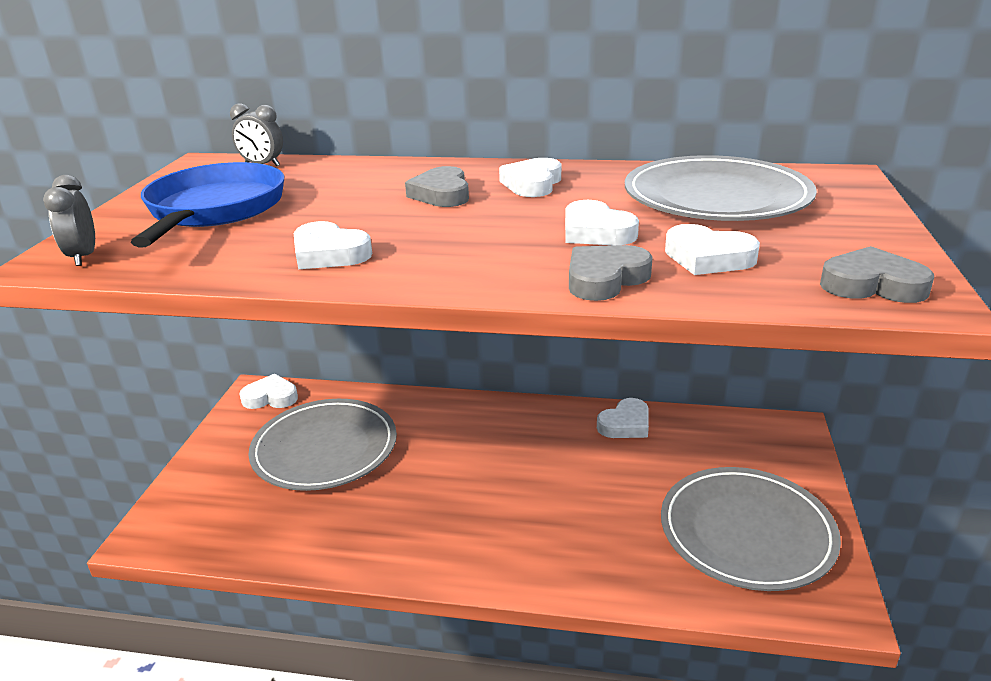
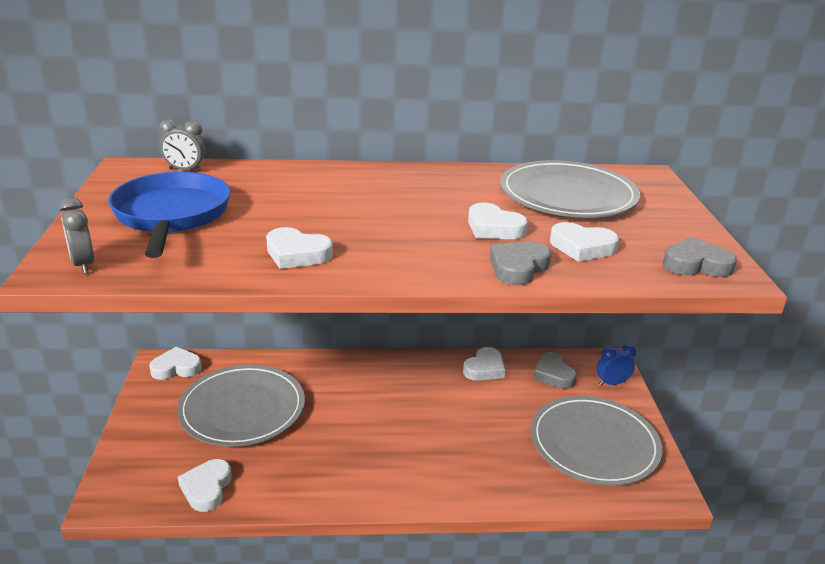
camera: 15 degrees left, 0 degrees up
grey heart [405,166,469,207] -> grey heart moved to [533,352,577,389]
white heart [499,158,561,197] -> white heart moved to [178,459,232,512]
none -> blue clock [597,344,636,386]

